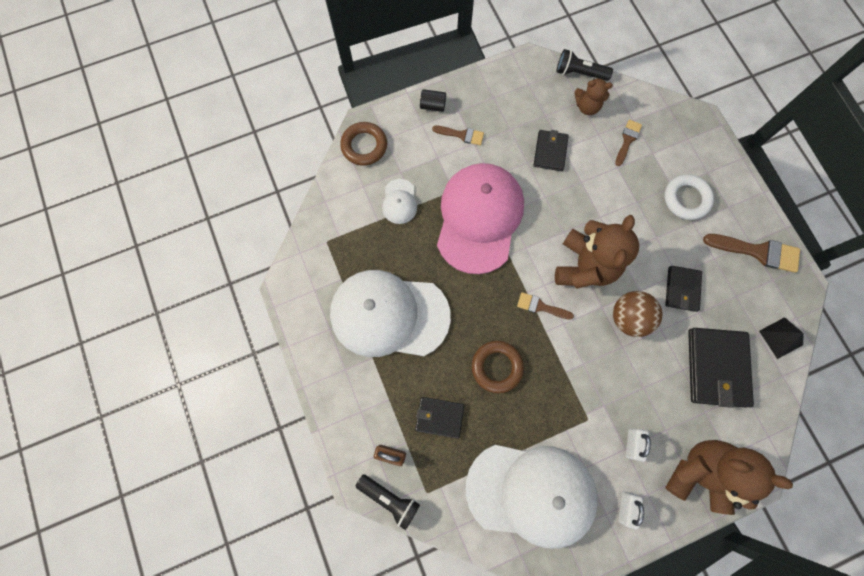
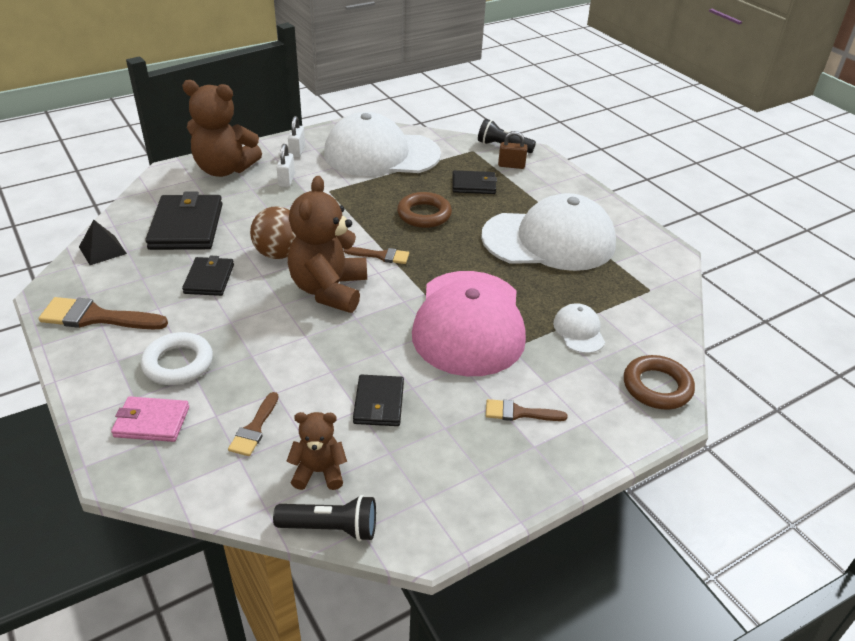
camera: 170 degrees right, 35 degrees down
black cylinder [420,89,446,112] -> none
none -> pink wallet [111,396,189,442]

